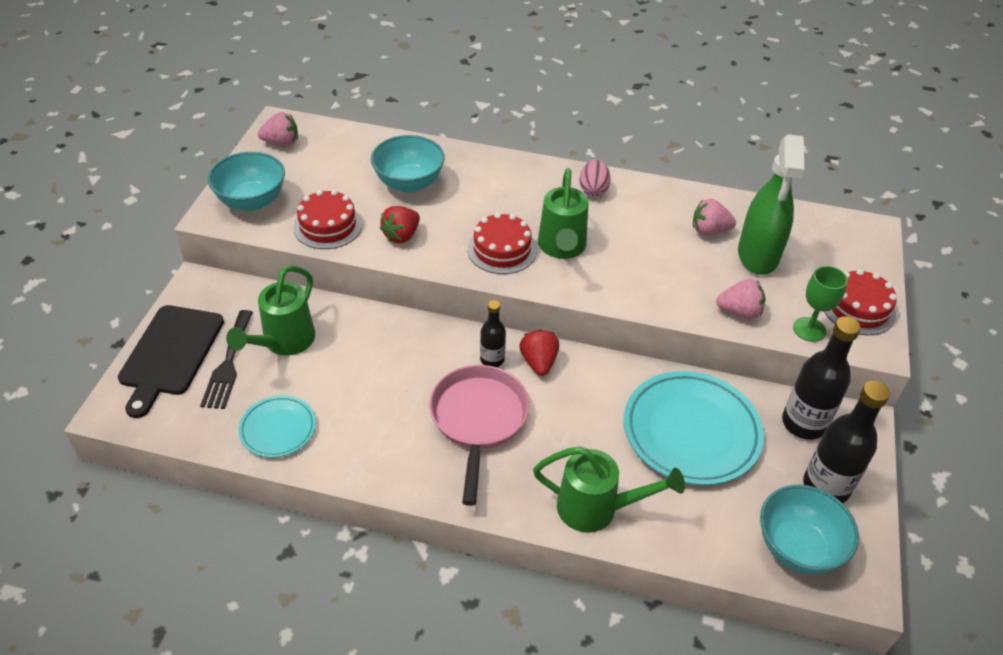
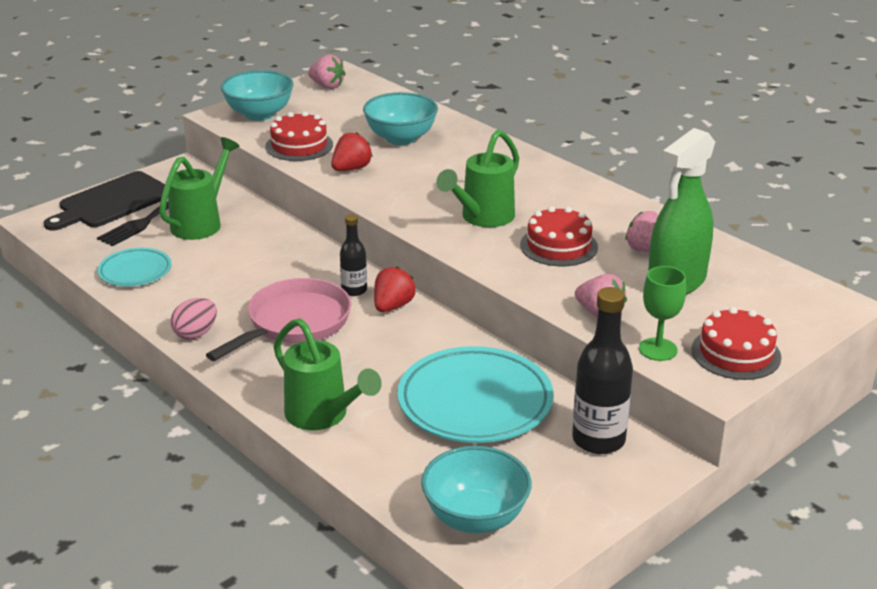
camera: 35 degrees right, 15 degrees down
green watering can [226,265,315,355] -> green watering can turned 150 degrees clockwise [159,137,240,240]
red strawberry [380,206,420,243] -> red strawberry turned 150 degrees clockwise [331,132,373,171]
red cake [467,212,537,274] -> red cake moved to [520,206,598,266]
pink egg [579,160,611,196] -> pink egg moved to [171,298,217,339]
black bottle [803,381,890,503] -> none

